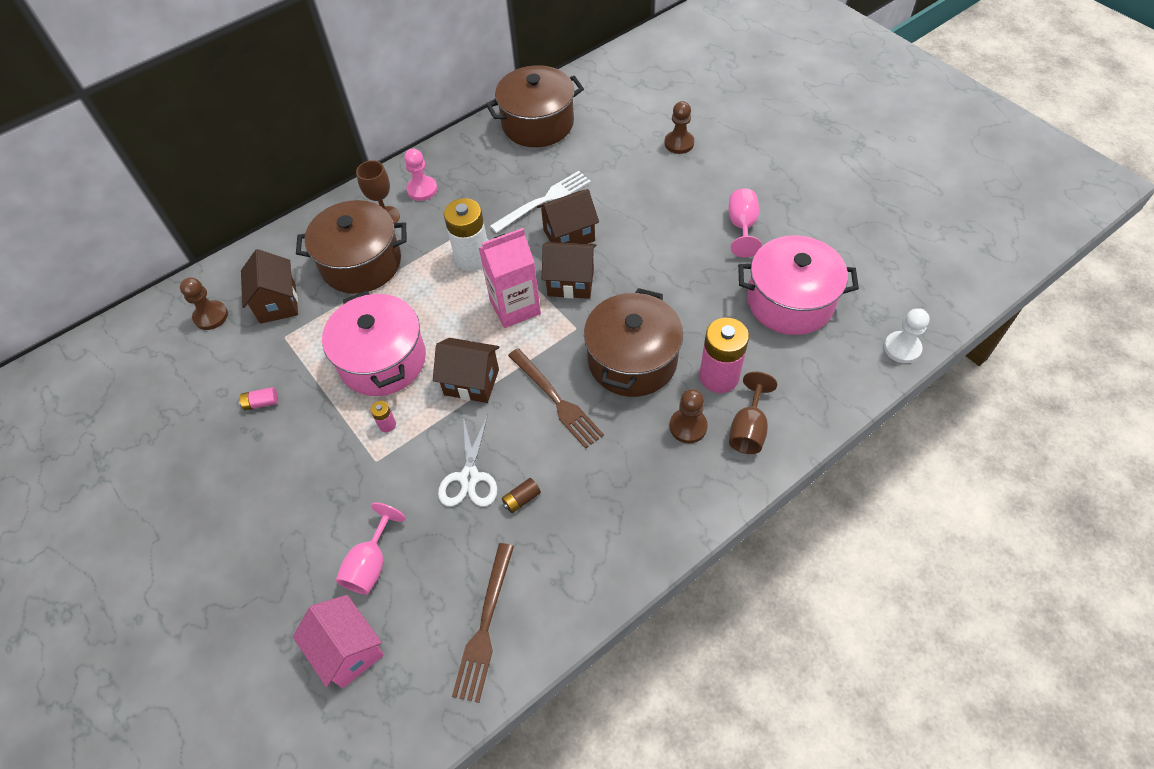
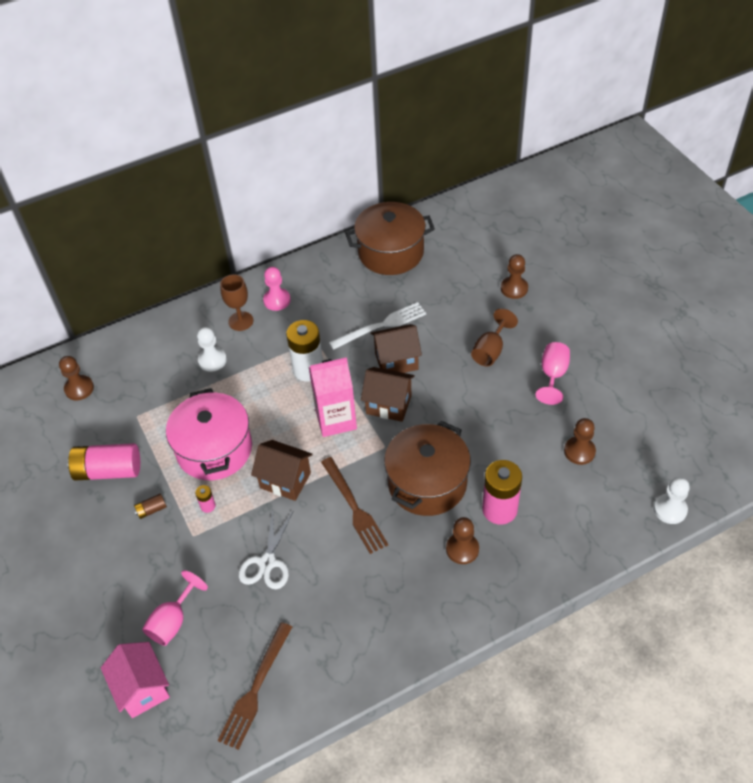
camera: 10 degrees right, 5 degrees down
pink battery [239,387,278,410] -> pink battery [67,443,140,480], size x2.27
brown house [241,249,298,324] -> none
brown pot [296,200,406,294] -> white pawn [197,327,227,372]
brown battery [502,478,541,513] -> brown battery moved to [134,494,167,519]
brown goblet [729,372,777,454] -> brown goblet moved to [471,308,518,366]
pink pot [738,235,859,335] -> brown pawn [564,418,596,465]

